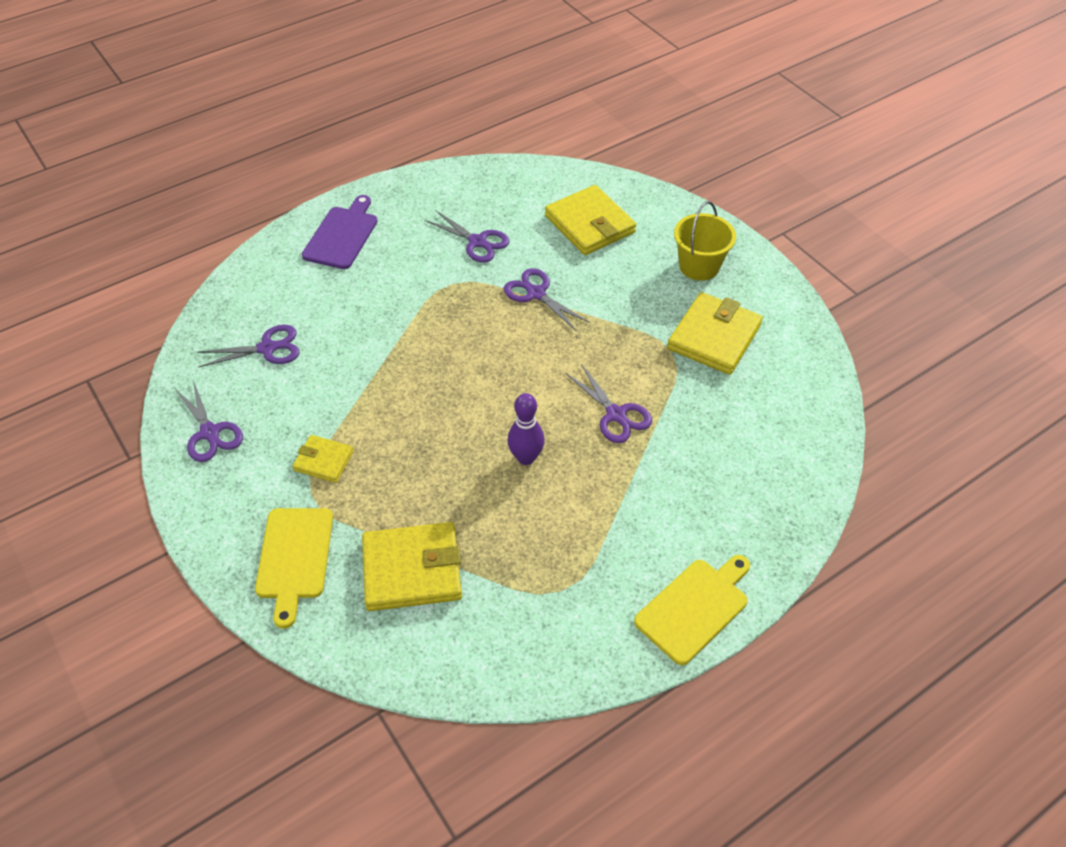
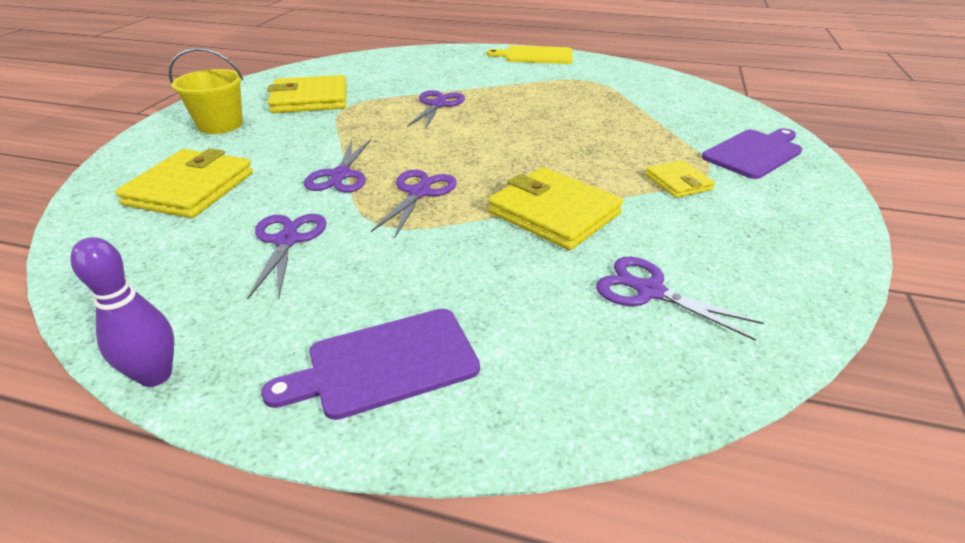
camera: 130 degrees left, 15 degrees down
purple scissors [175,380,243,462] -> purple scissors moved to [371,170,457,237]
yellow cutting board [255,508,333,629] -> purple cutting board [702,128,802,179]
yellow wallet [362,522,462,611] -> yellow wallet moved to [488,167,623,250]
purple bowling pin [508,393,545,465] -> purple bowling pin moved to [70,237,174,387]

